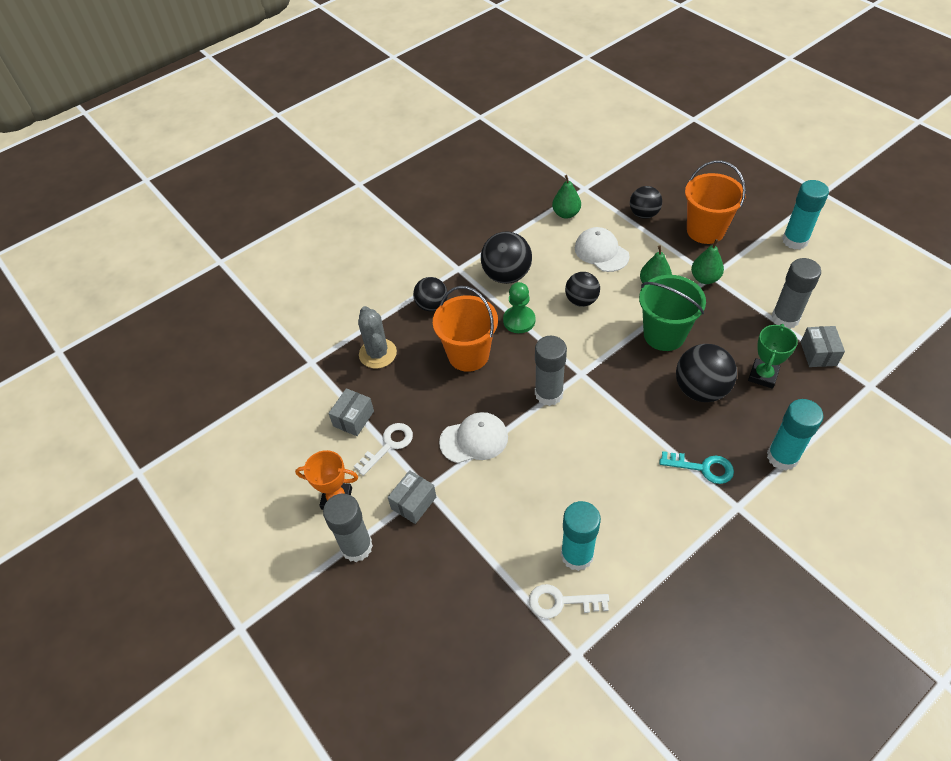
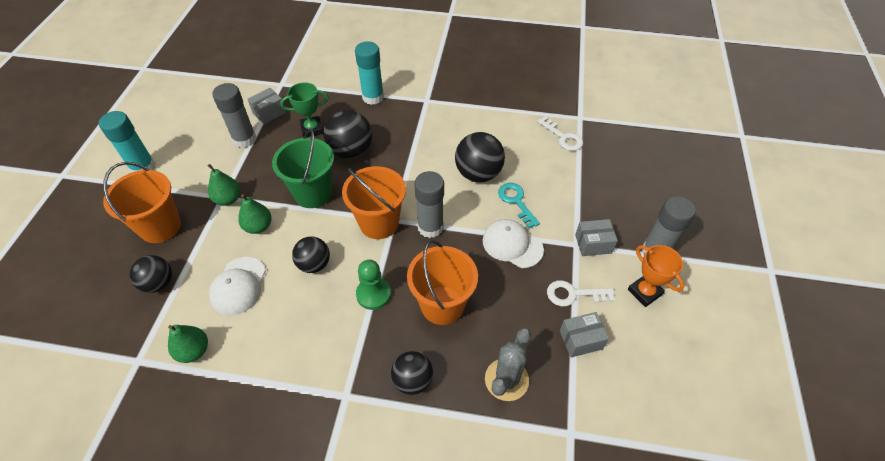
camera: 135 degrees left, 0 degrees up
black ball [481,231,532,284] -> black ball moved to [455,132,505,182]
turquoise glue stick [561,501,601,571] -> none
turquoise key [659,451,734,484] -> turquoise key moved to [498,183,540,228]
none -> orange bucket [342,166,406,239]

